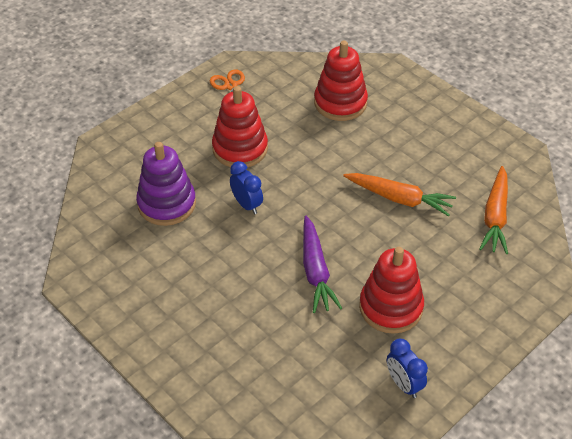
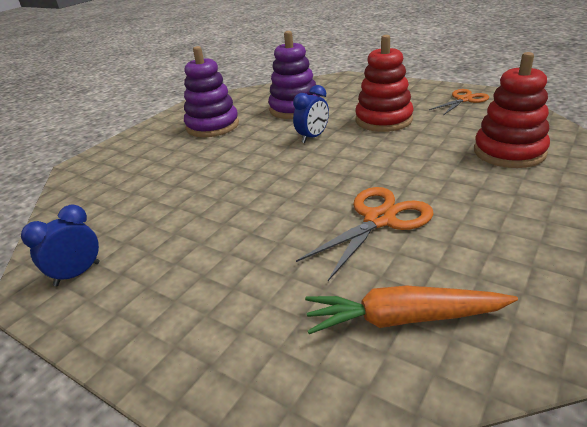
camera: 80 degrees right, 15 degrees down
purple carrot [303,216,342,313] -> none
orange carrot [343,173,456,216] -> orange scissors [296,187,434,281]
red stacking toy [359,247,424,334] -> none
none -> purple stacking toy [184,46,239,137]

